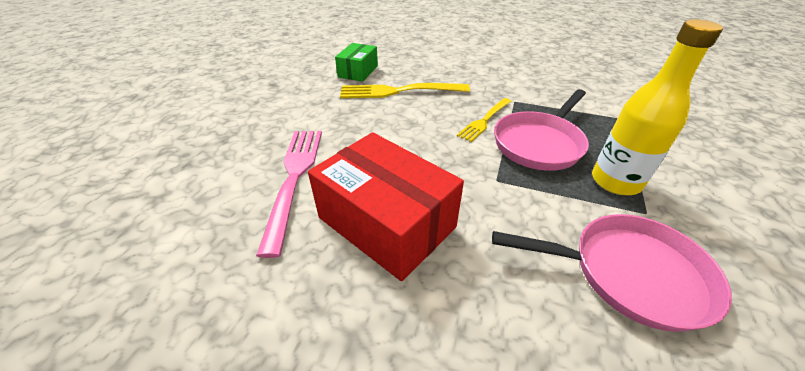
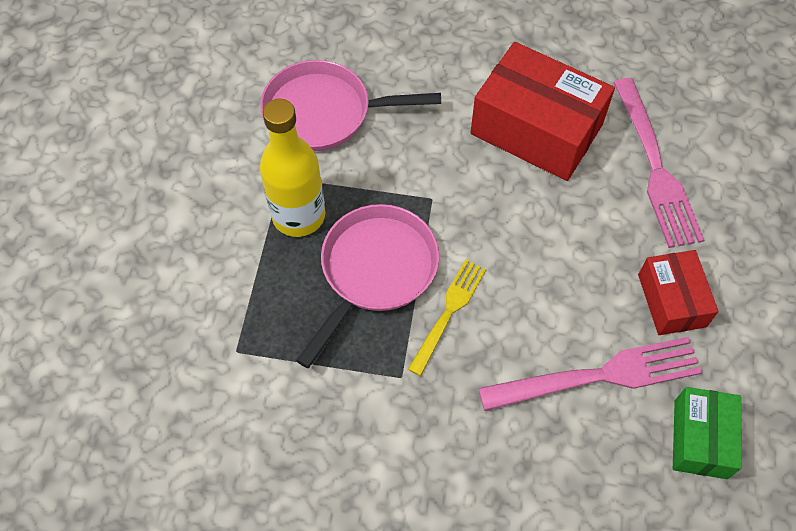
camera: 170 degrees right, 20 degrees up
yellow fork [340,83,470,98] -> pink fork [478,337,703,411]
none -> red box [638,250,719,335]

